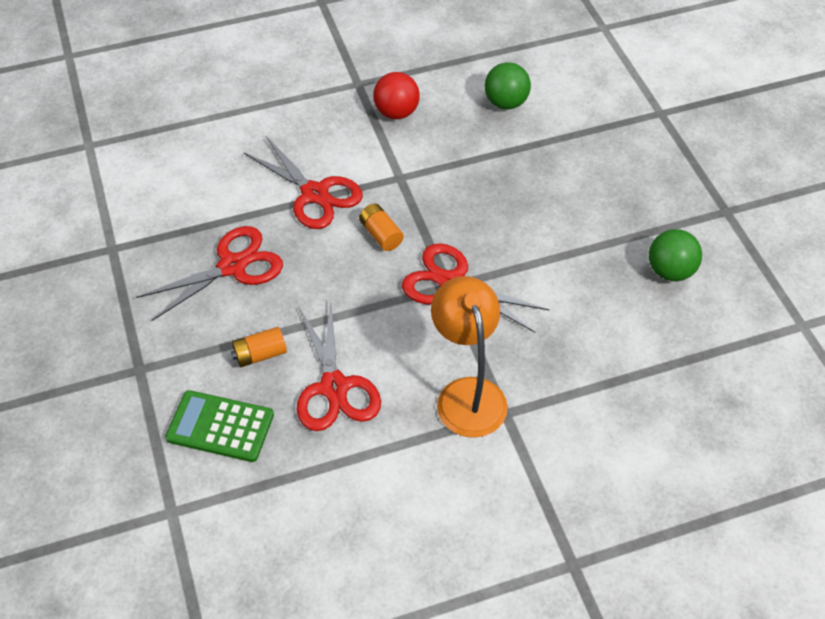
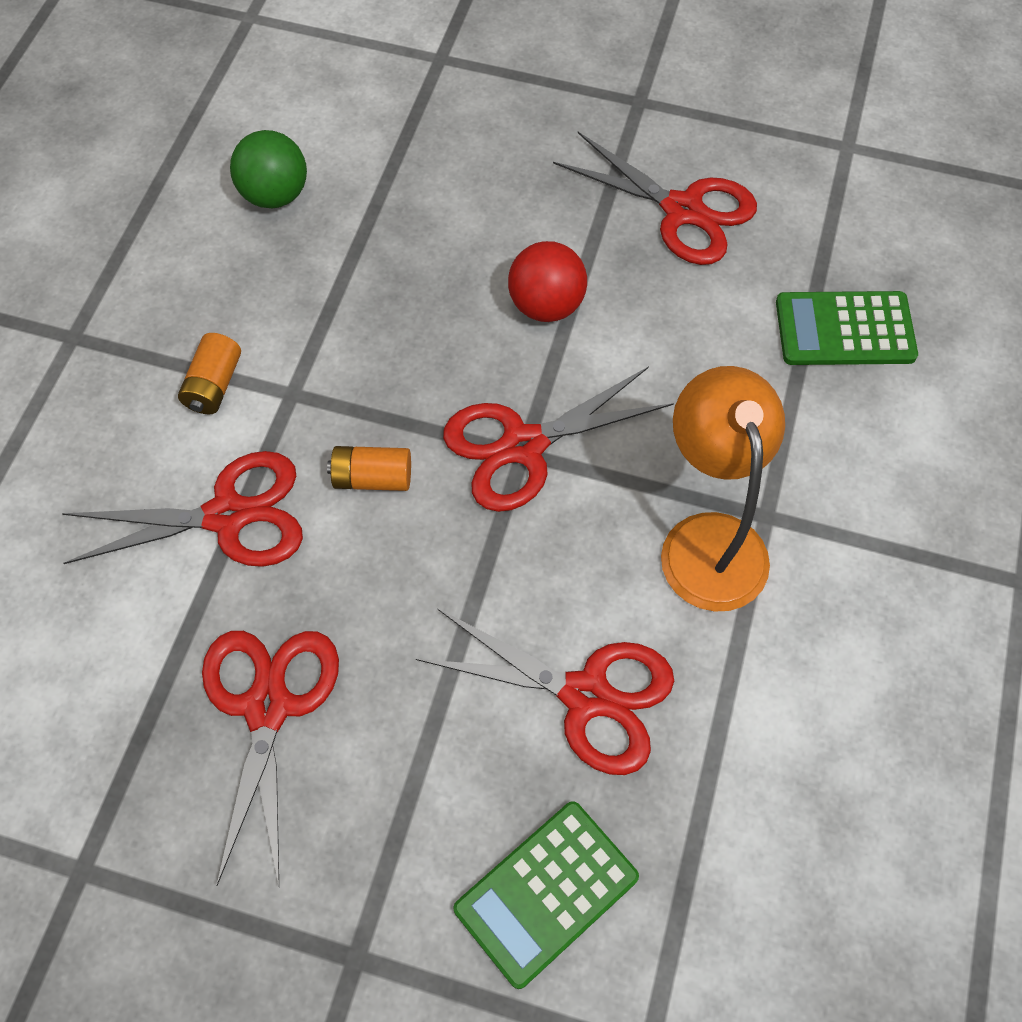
camera: 55 degrees left, 10 degrees up
orange battery [231,327,287,367] -> orange battery moved to [178,333,241,415]
red ball [373,72,420,119] -> red ball moved to [508,241,587,322]
orange lamp [431,276,508,438] -> orange lamp turned 60 degrees clockwise [661,366,785,612]
green ball [649,229,702,281] -> red scissors [553,132,757,265]
none -> green calculator [776,291,918,365]

